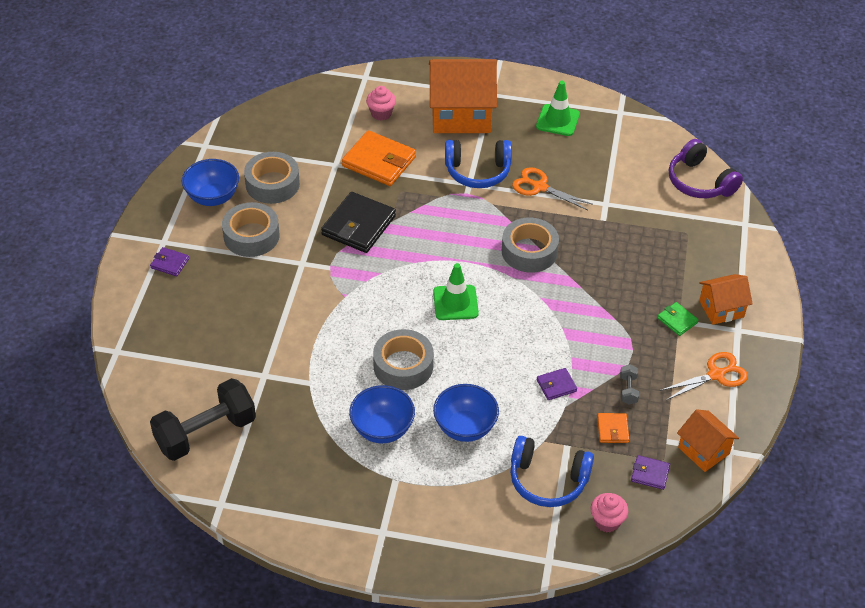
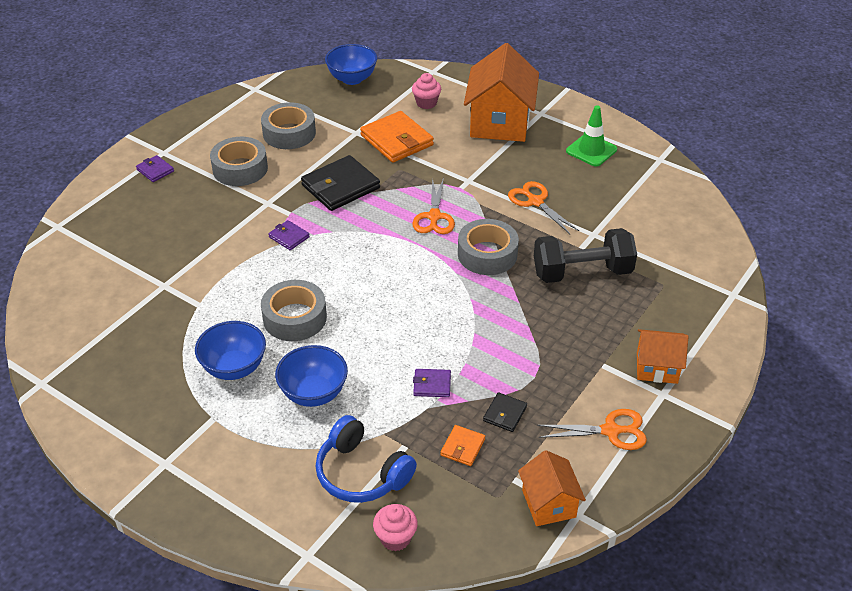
camera: 25 degrees right, 5 degrees down
black dumbbell [150,378,256,461] -> black dumbbell moved to [534,228,637,283]
blue bowl [182,159,239,206] -> blue bowl moved to [325,44,377,85]
orange house [429,59,497,133] -> orange house turned 75 degrees clockwise [464,43,539,142]
green traffic cone [433,263,479,320] -> none
blue headphones [445,140,512,188] -> none
grey dumbbell [620,365,639,405] -> black wallet [483,392,527,432]
purple wallet [631,455,670,490] -> purple wallet moved to [268,220,310,250]
green wallet [657,302,699,336] -> none
purple headphones [669,139,743,198] -> none
none -> orange scissors [412,178,455,234]

